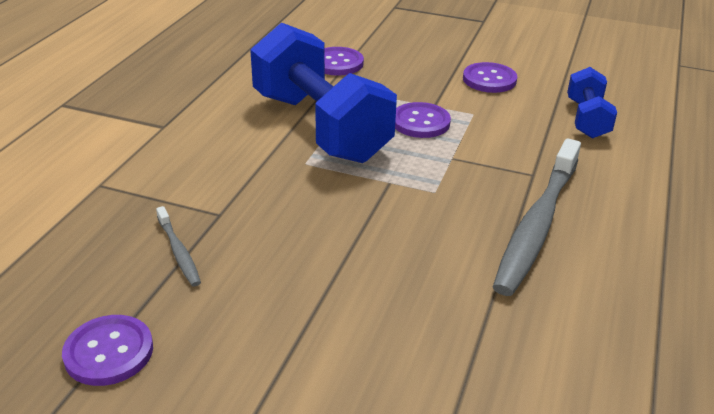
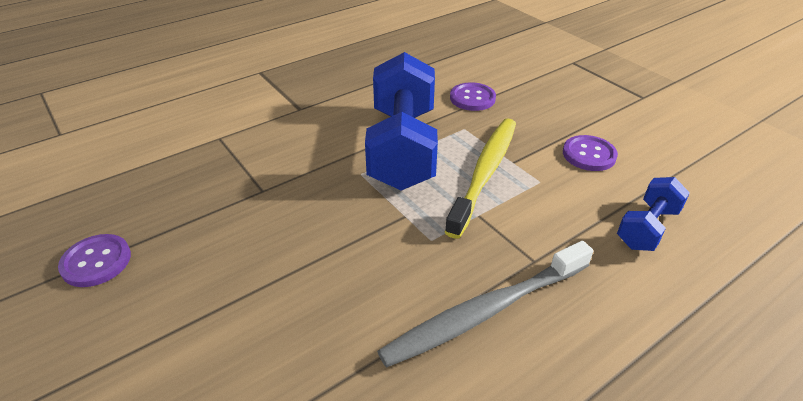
camera: 35 degrees right, 5 degrees up
grey toothbrush [156,206,201,286] -> none
purple button [395,102,451,138] -> yellow toothbrush [445,118,516,239]

